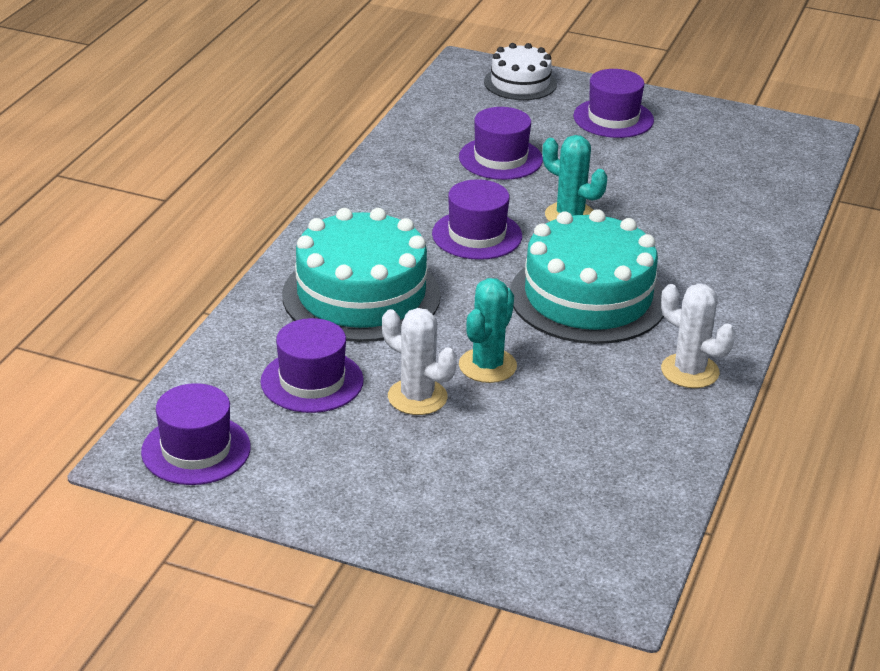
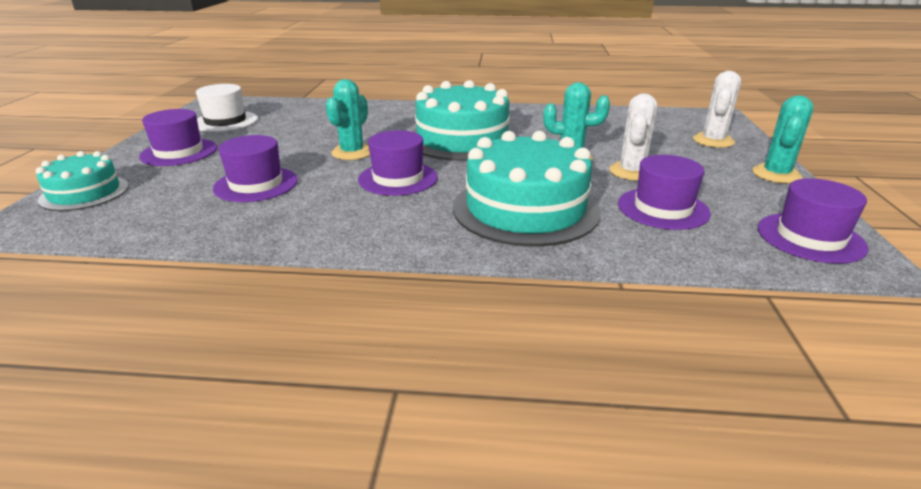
camera: 105 degrees left, 5 degrees down
white cake [484,43,557,100] -> turquoise cake [36,151,129,211]
white cactus [661,284,735,388] -> white cactus moved to [693,71,741,148]
none -> white hat [196,84,258,132]
none -> turquoise cactus [752,95,814,183]

